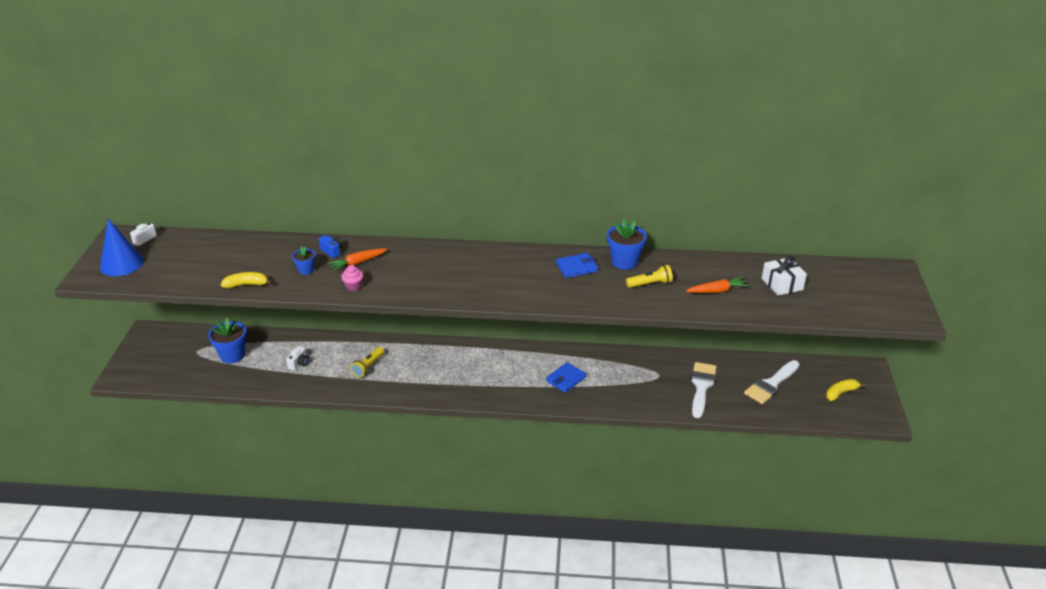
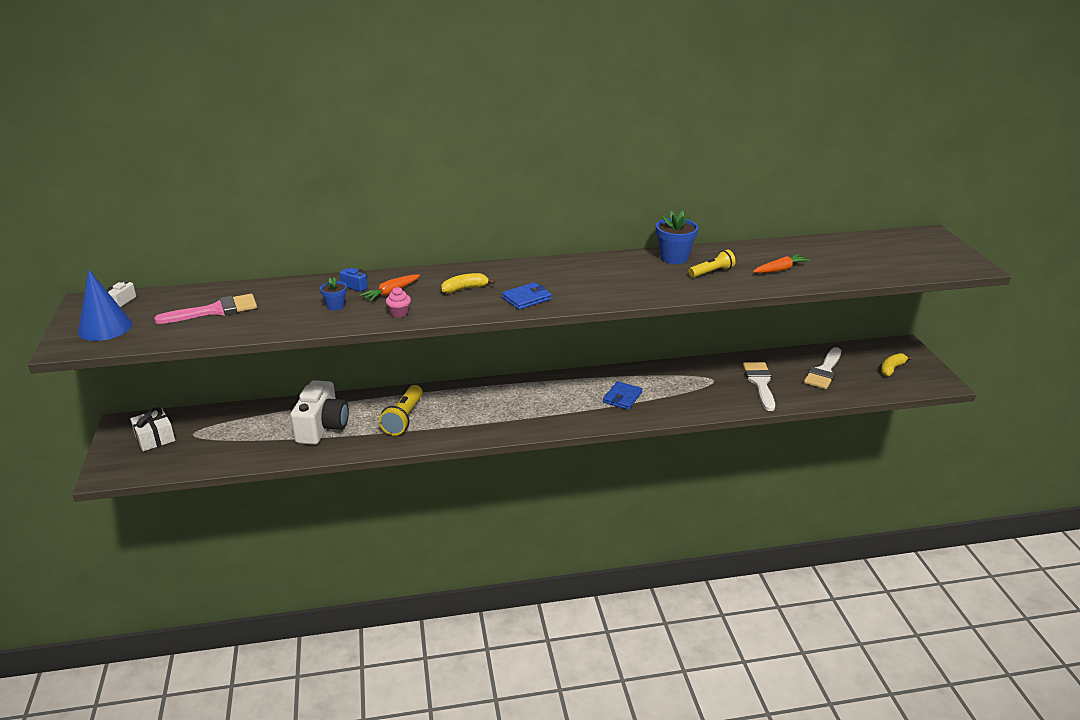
camera: 15 degrees left, 5 degrees down
blue flower pot [208,318,247,364] -> none
yellow banana [221,272,272,289] -> yellow banana moved to [441,273,495,293]
white camera [286,346,309,370] -> white camera [290,380,349,445], size x2.38
yellow flashlight [351,347,384,378] -> yellow flashlight [379,385,423,436], size x1.50
blue wallet [556,253,598,278] -> blue wallet moved to [502,282,552,310]
white gift [762,256,807,296] -> white gift moved to [130,407,175,451]
none -> pink brush [155,294,257,324]

